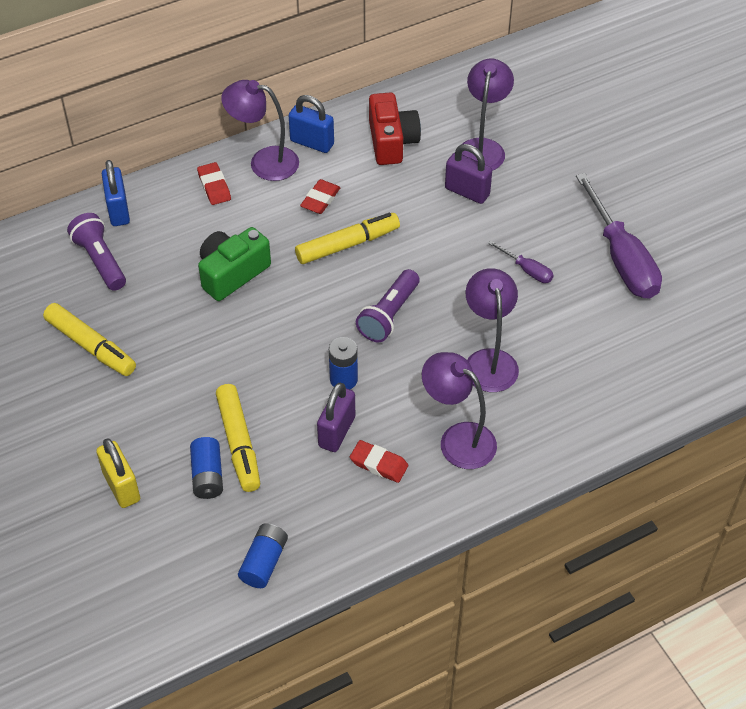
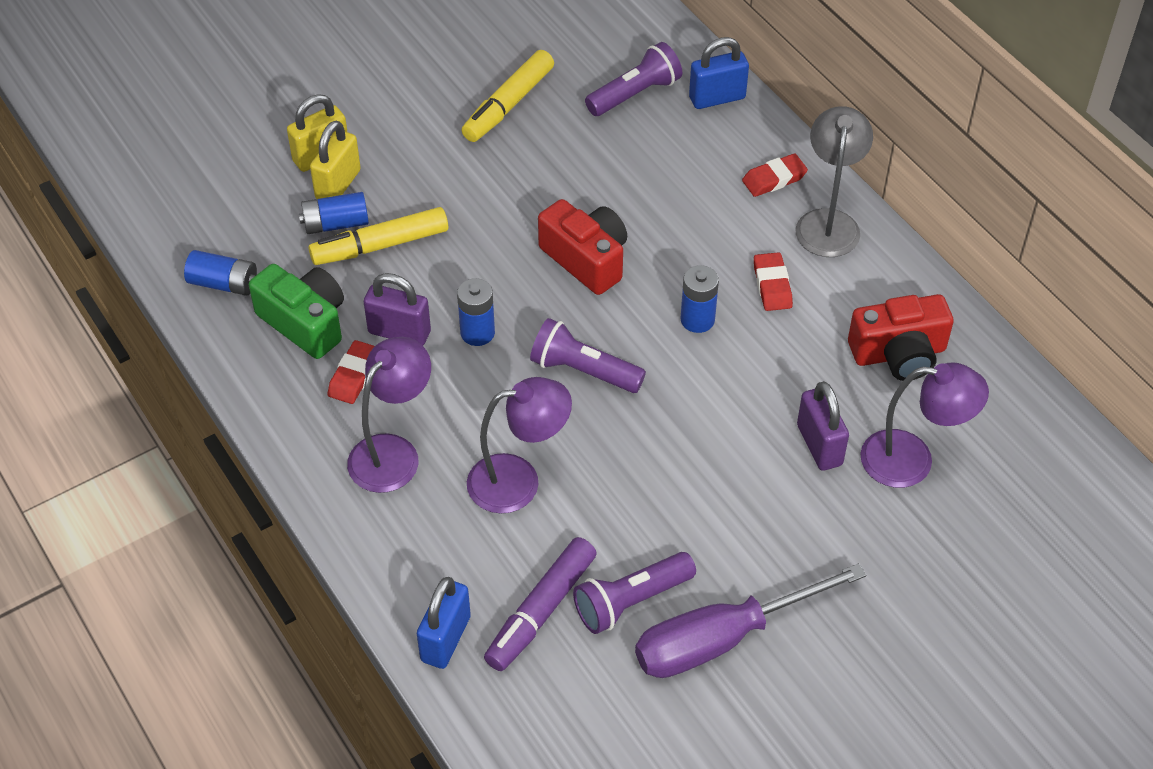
camera: 85 degrees right, 0 degrees up
green camera [198,227,271,301] -> green camera moved to [249,264,344,359]
purple lamp [221,80,299,181] -> grey lamp [796,106,873,257]
blue padlock [289,95,334,153] -> blue padlock moved to [417,577,471,669]
yellow marker [295,213,400,264] -> blue battery [681,265,719,333]
red eraser [300,179,341,214] -> red eraser turned 60 degrees clockwise [754,252,793,311]
purple padlock [445,144,492,204] -> purple padlock turned 45 degrees counterclockwise [797,381,849,471]
purple screwdriver [488,240,554,283] -> none
none -> yellow padlock [310,121,361,200]
none -> purple marker [484,537,597,671]
none -> red camera [538,199,627,295]
none -> purple flashlight [573,552,696,634]

